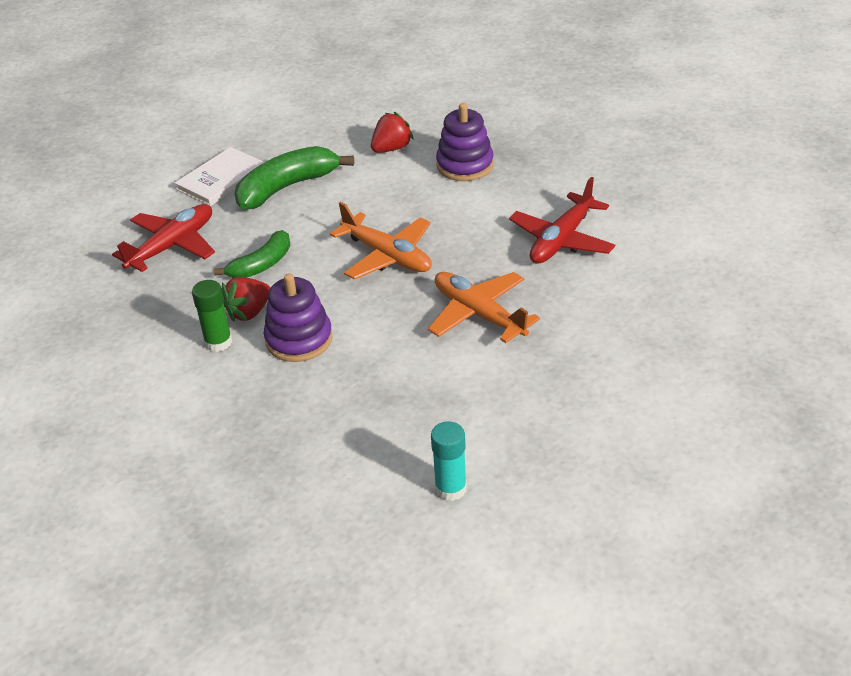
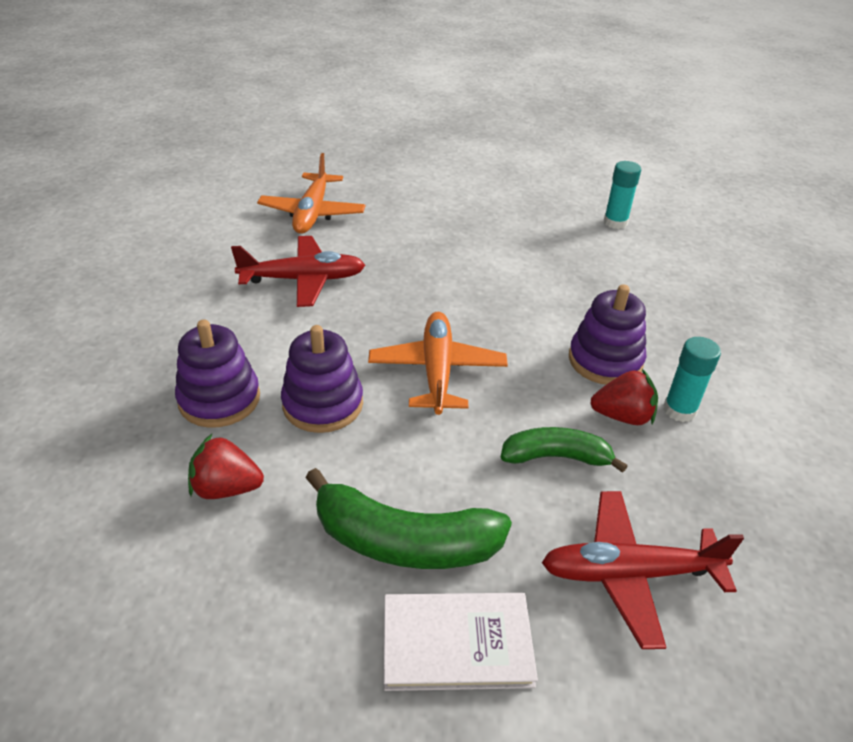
camera: 135 degrees left, 0 degrees up
green glue stick [192,280,232,352] -> turquoise glue stick [663,337,721,422]
orange plane [428,272,540,343] -> orange plane moved to [257,153,365,234]
none -> purple stacking toy [281,325,363,433]

